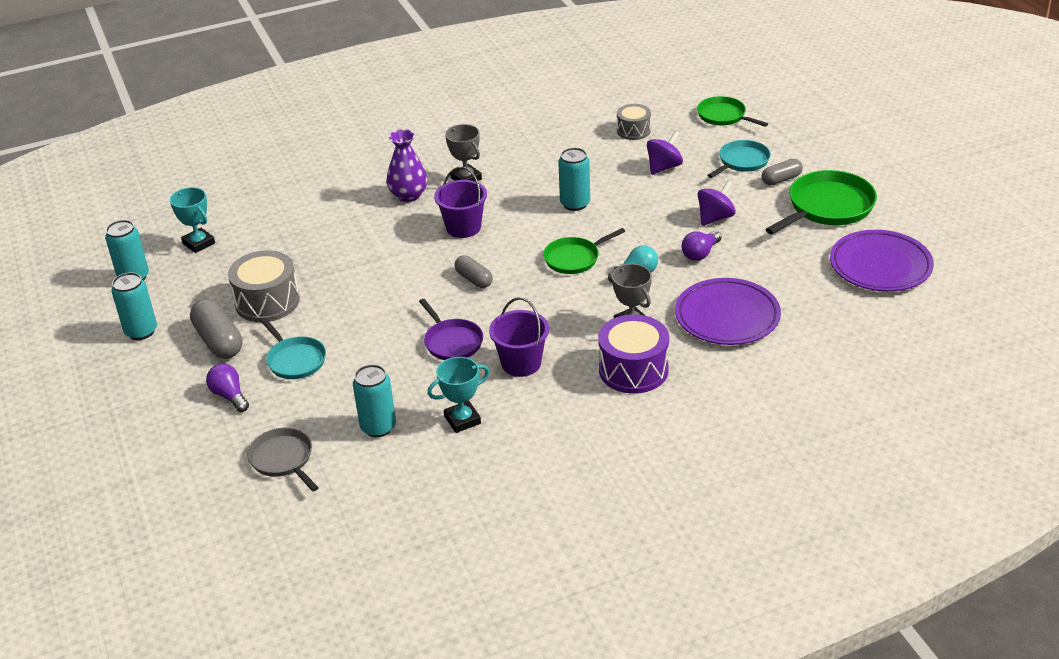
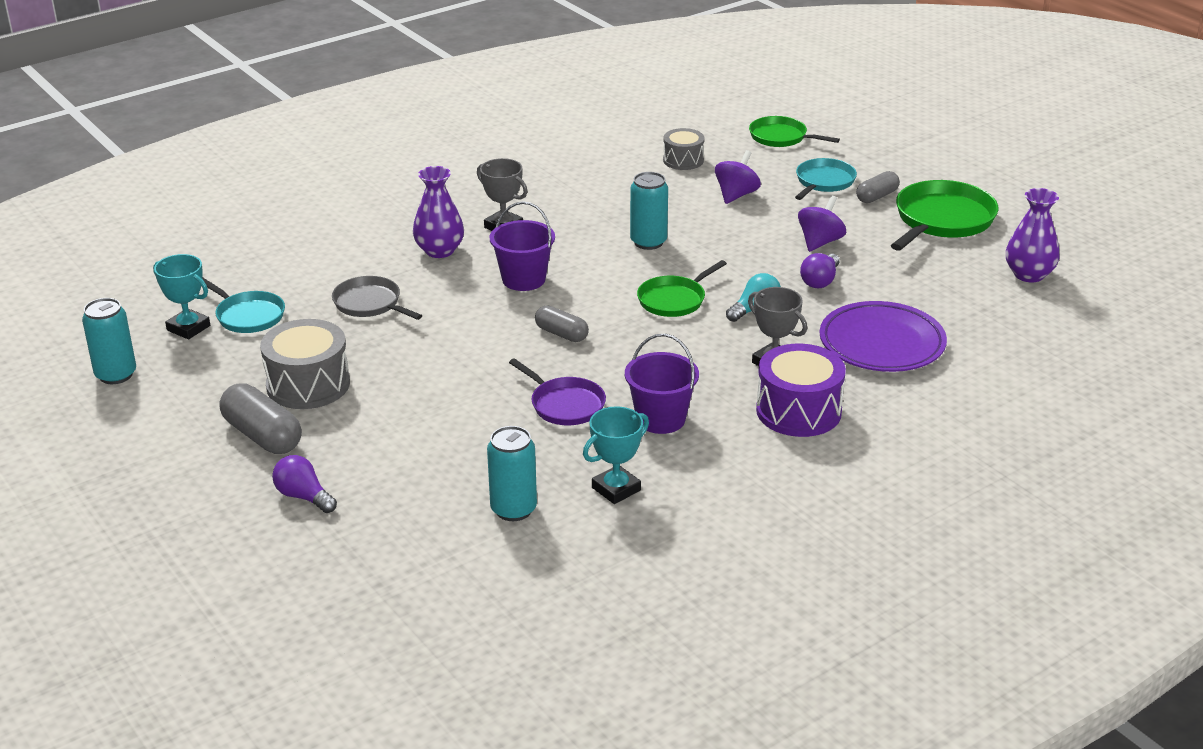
camera: 15 degrees left, 5 degrees down
turquoise can [111,272,157,340] -> none
grey pan [247,428,319,491] -> grey pan moved to [332,276,422,320]
turquoise pan [261,318,326,379] -> turquoise pan moved to [202,277,285,333]
purple plate [830,230,934,292] -> purple vase [1006,188,1060,282]

